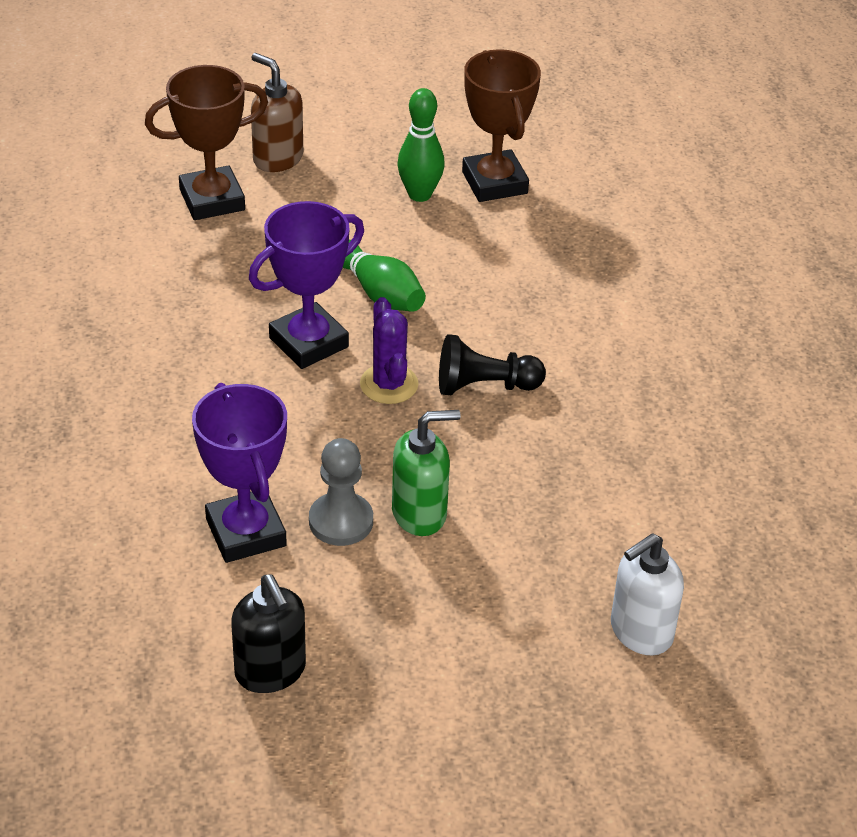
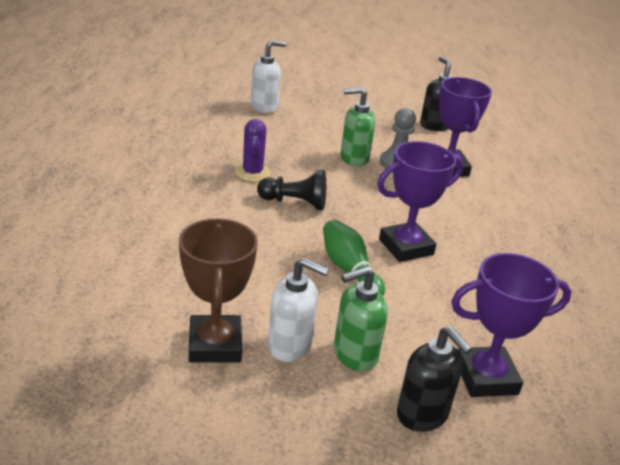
camera: 170 degrees left, 10 degrees down
brown trophy [145,65,268,220] -> purple trophy [451,253,571,397]
brown soap dispenser [251,53,303,172] -> black soap dispenser [397,326,472,432]
purple cactus [360,297,419,404] -> purple cactus moved to [235,119,271,182]
green bowling pin [397,88,445,202] -> white soap dispenser [268,258,329,362]
none -> green soap dispenser [334,266,388,371]

